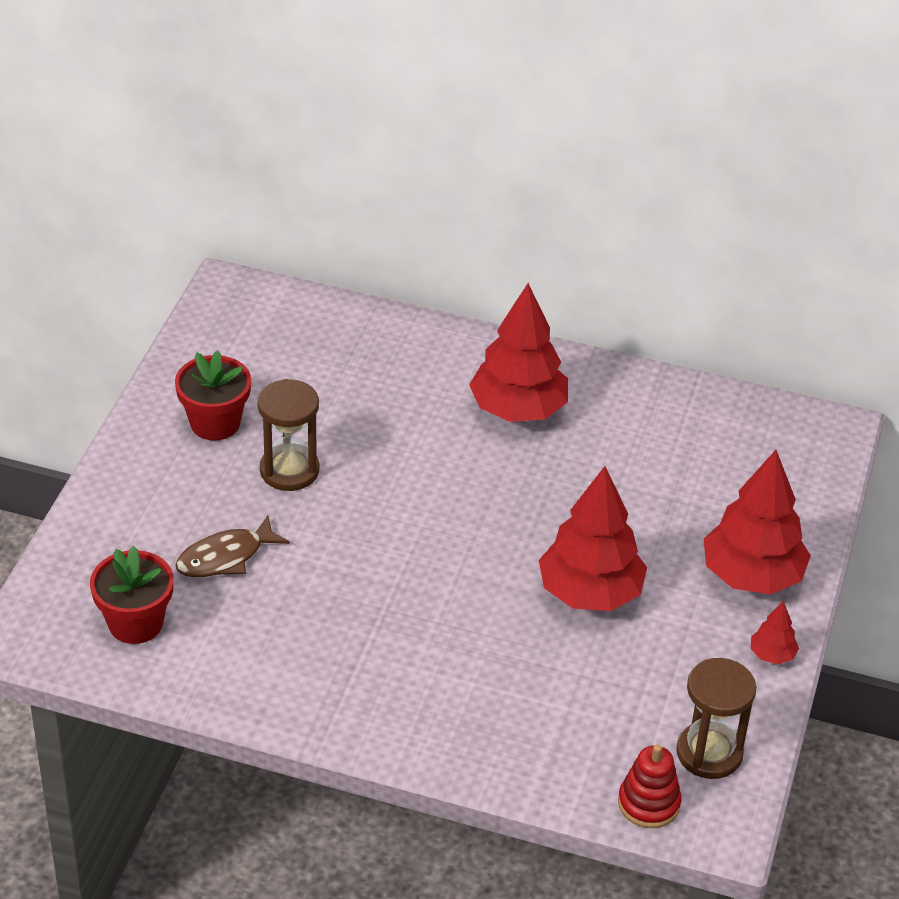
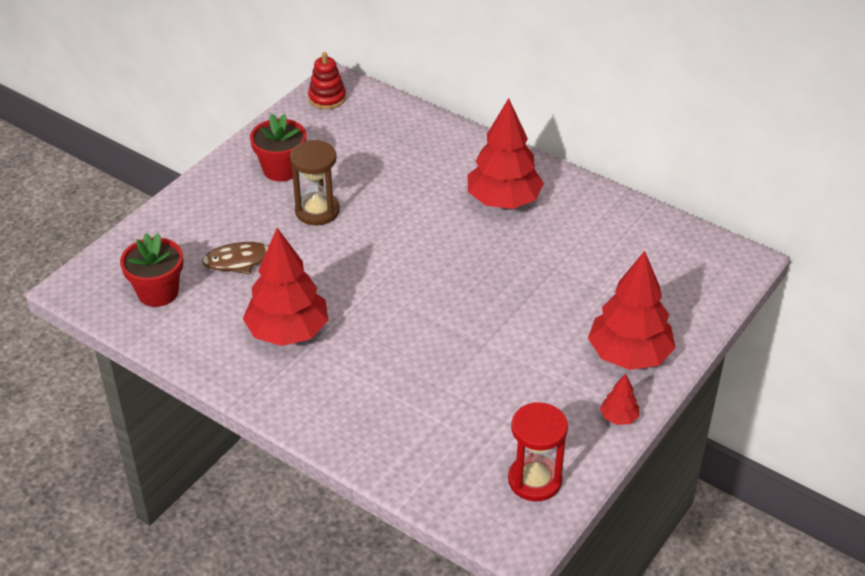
camera: 20 degrees right, 0 degrees up
red tree [539,466,647,611] -> red tree moved to [243,228,328,346]
red stacking toy [618,744,681,828] -> red stacking toy moved to [308,52,346,109]
brown hourglass [676,658,756,779] -> red hourglass [508,402,568,501]

